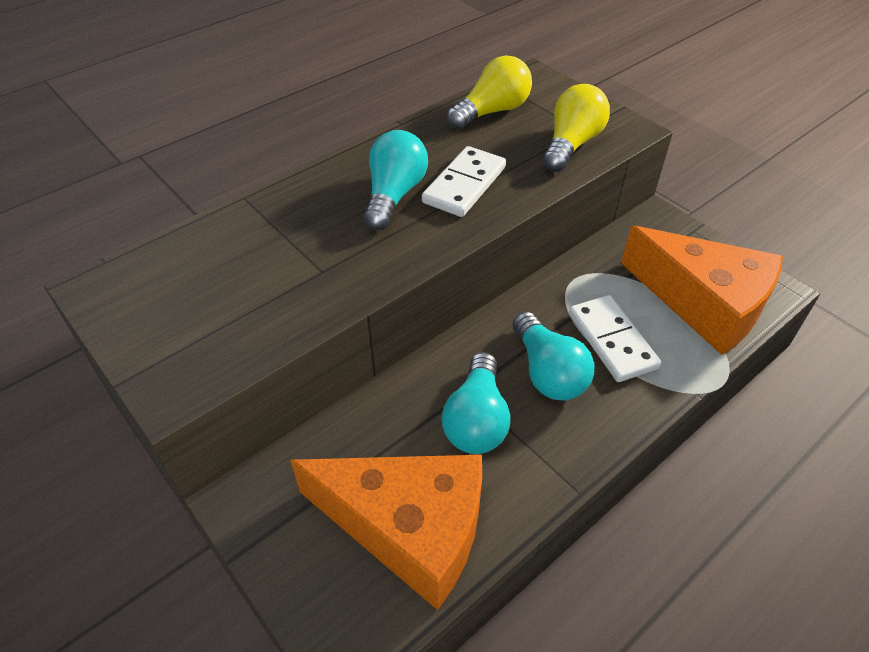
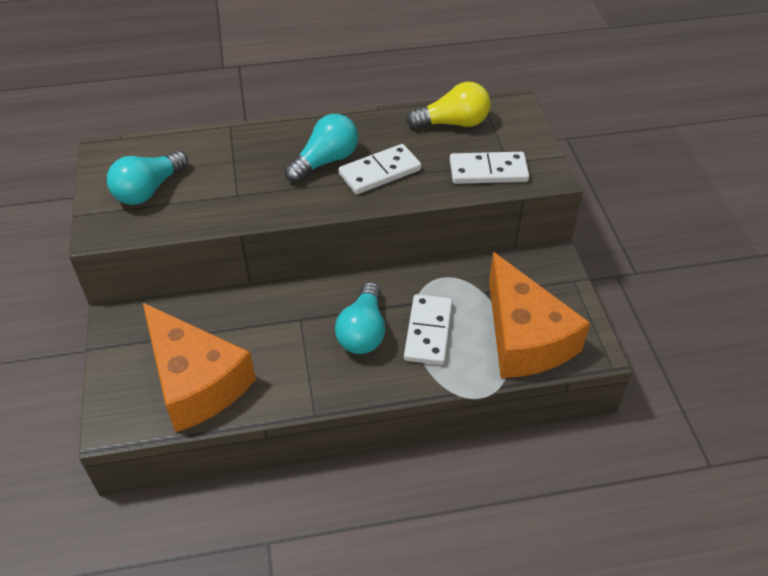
camera: 30 degrees right, 0 degrees up
turquoise light bulb [442,352,511,454] -> turquoise light bulb moved to [107,150,188,205]
yellow light bulb [543,84,610,172] -> white domino [450,152,530,184]

